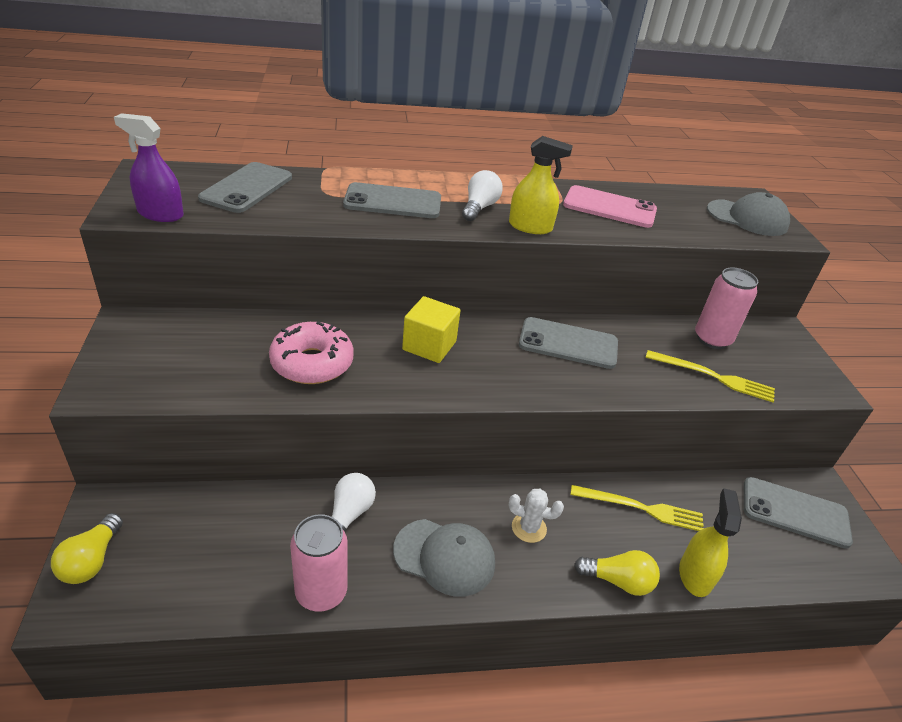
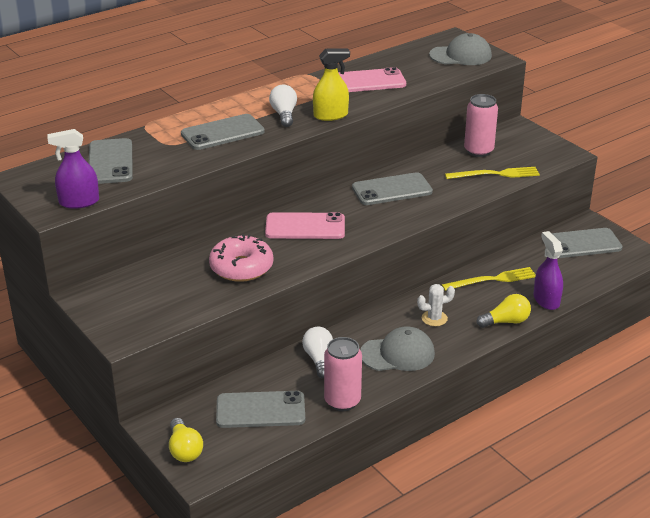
camera: 25 degrees left, 5 degrees down
yellow cube [402,296,461,363] -> pink phone [265,212,345,239]
yellow spray bottle [679,488,742,597] -> purple spray bottle [534,231,563,310]
none -> grey phone [216,391,305,428]

